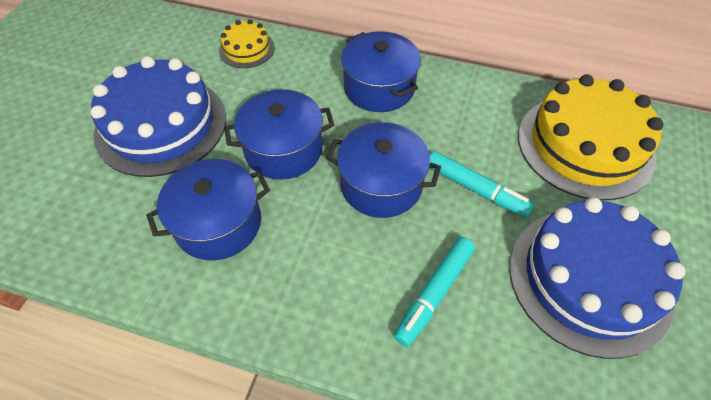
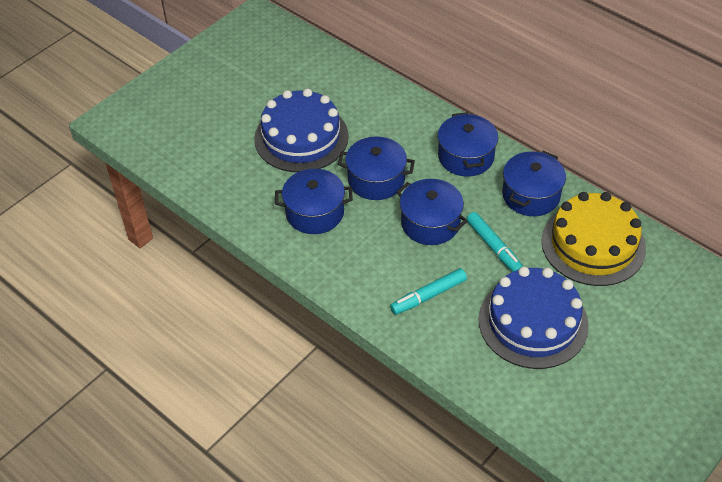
camera: 25 degrees right, 5 degrees down
yellow cake [219,19,275,68] -> none
none -> blue pot [502,151,566,216]

